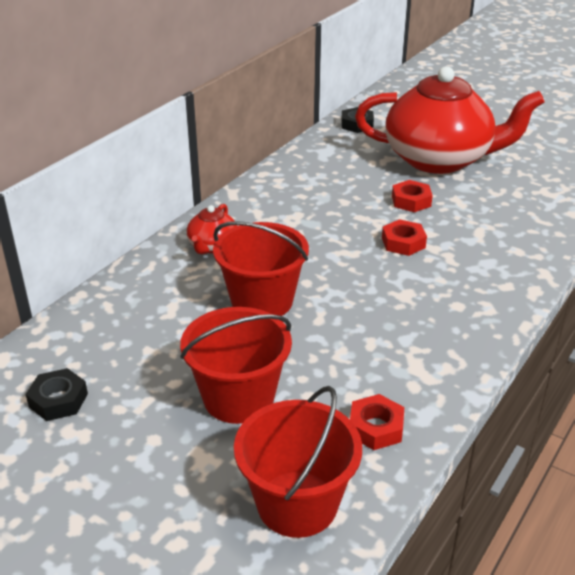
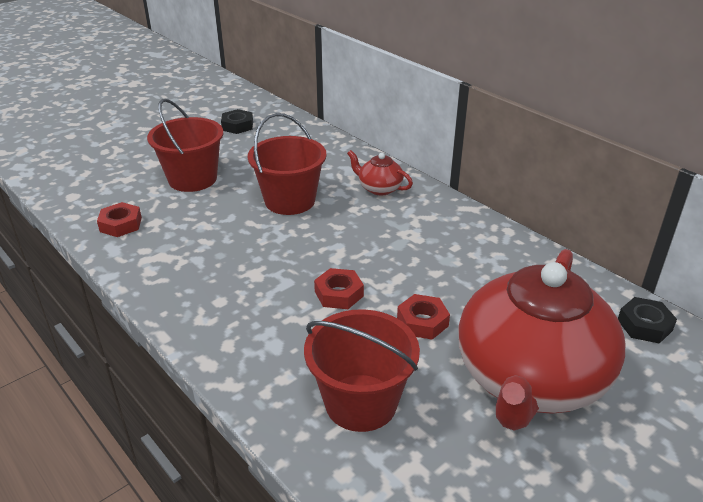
camera: 105 degrees right, 0 degrees up
red bucket [234,386,362,538] -> red bucket moved to [304,309,420,432]

